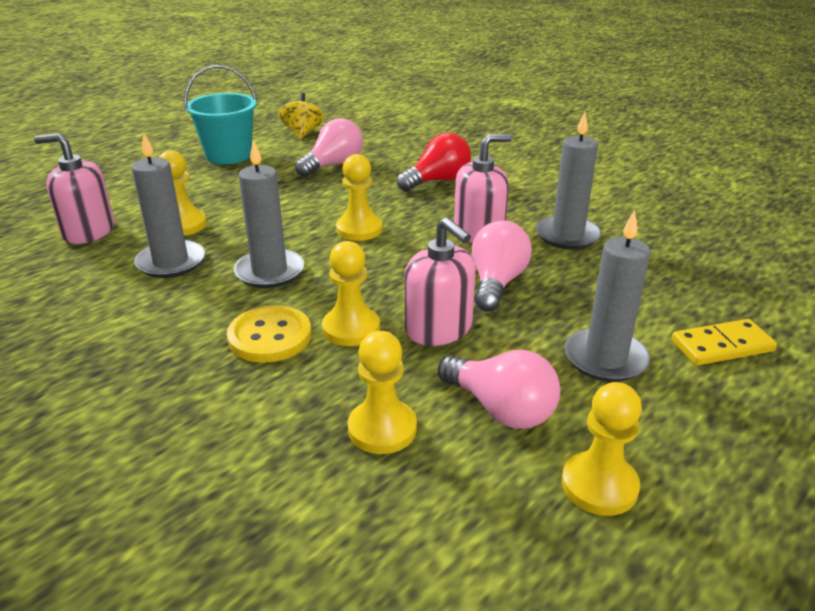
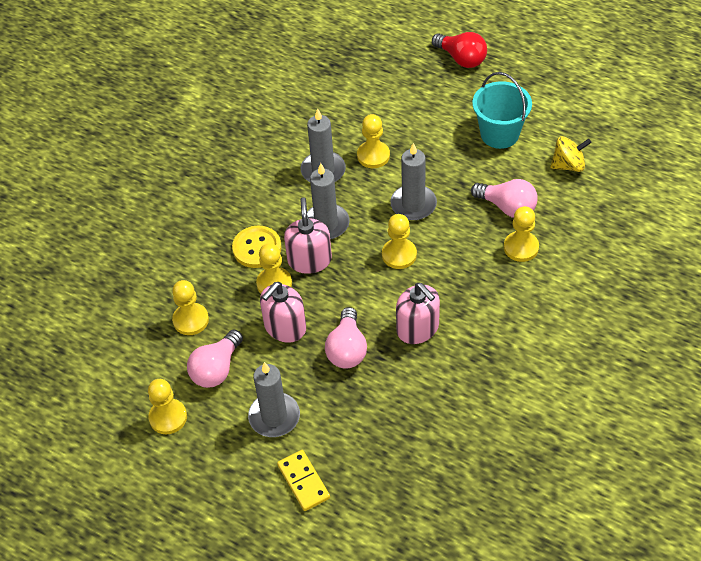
camera: 80 degrees right, 20 degrees up
pink soap dispenser [34,133,114,244] -> pink soap dispenser moved to [284,197,332,274]
red light bulb [397,133,471,191] -> red light bulb moved to [432,32,487,68]
pink light bulb [472,220,532,312] -> pink light bulb turned 90 degrees clockwise [325,307,367,369]
grey candle [536,112,601,250] -> grey candle moved to [390,143,437,220]
none -> yellow pawn [504,206,539,262]

